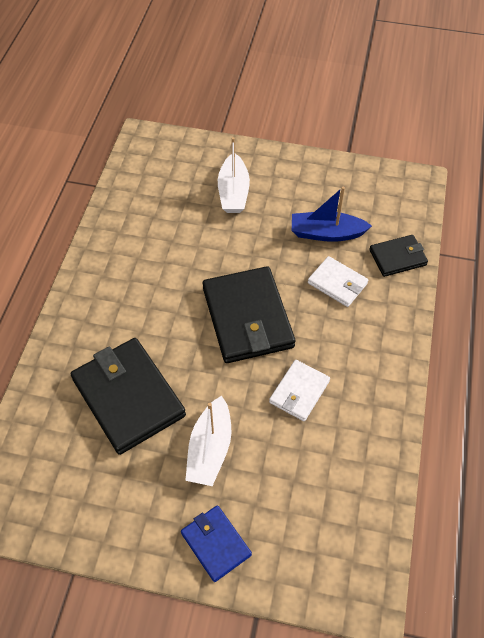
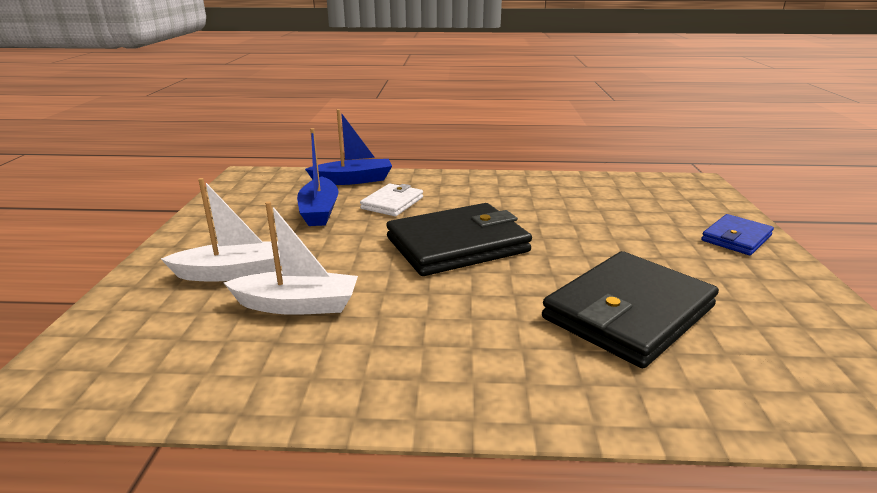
camera: 100 degrees left, 30 degrees down
white boat [185,396,231,486] -> white boat moved to [224,202,358,315]
white wallet [269,360,330,421] -> none
black wallet [369,235,428,277] -> blue boat [305,109,392,185]

